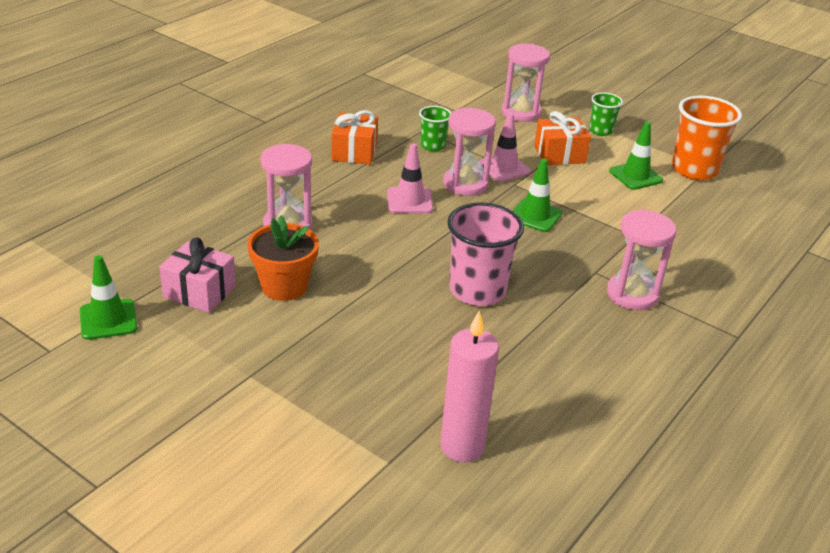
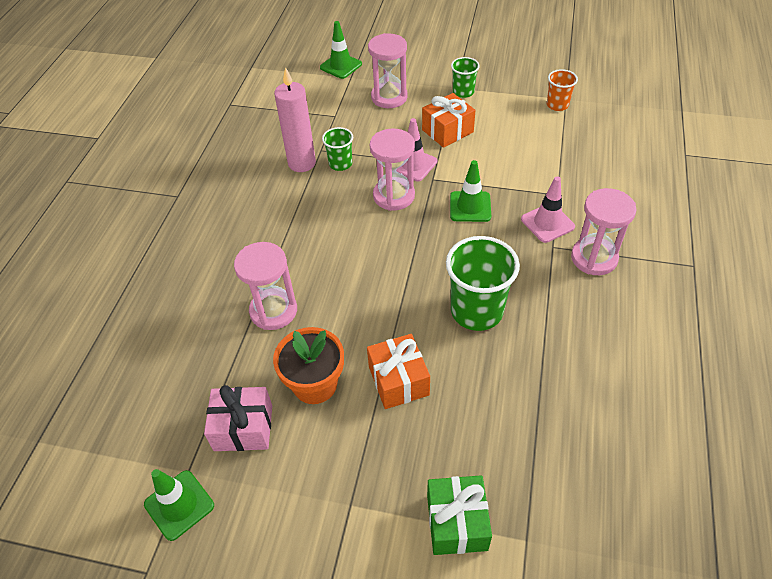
camera: 20 degrees left, 15 degrees up
orange gift [331,110,378,165] -> orange gift moved to [367,334,430,409]
pink traffic cone [387,144,433,214] -> pink traffic cone moved to [521,177,575,243]
pink candle [440,311,499,462] -> pink candle moved to [274,67,316,172]
pink cup [447,203,524,306] -> green cup [446,236,520,331]
green traffic cone [609,121,663,190] -> green traffic cone moved to [320,21,362,79]
orange cup [672,95,742,180] -> orange cup [547,69,578,111], size x0.54
none -> green gift [427,475,492,555]

